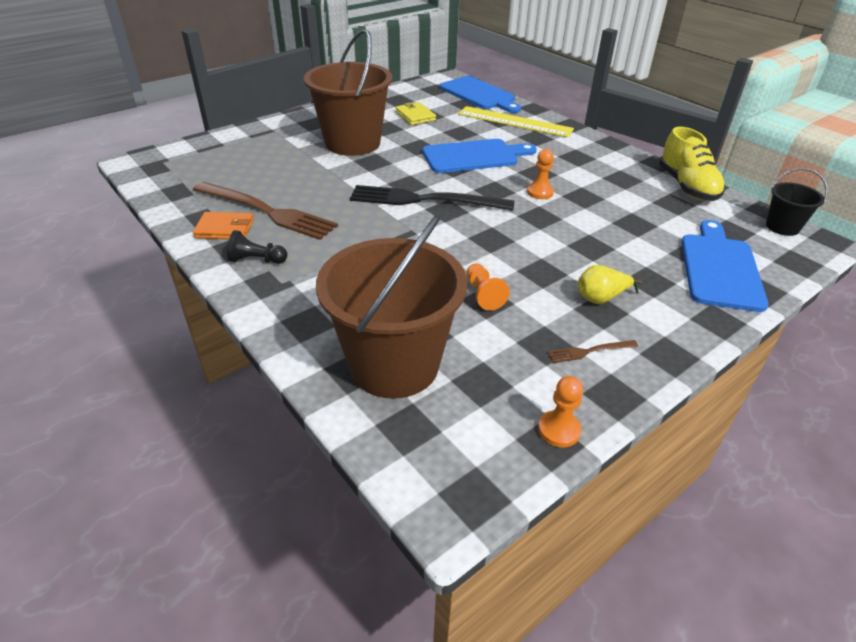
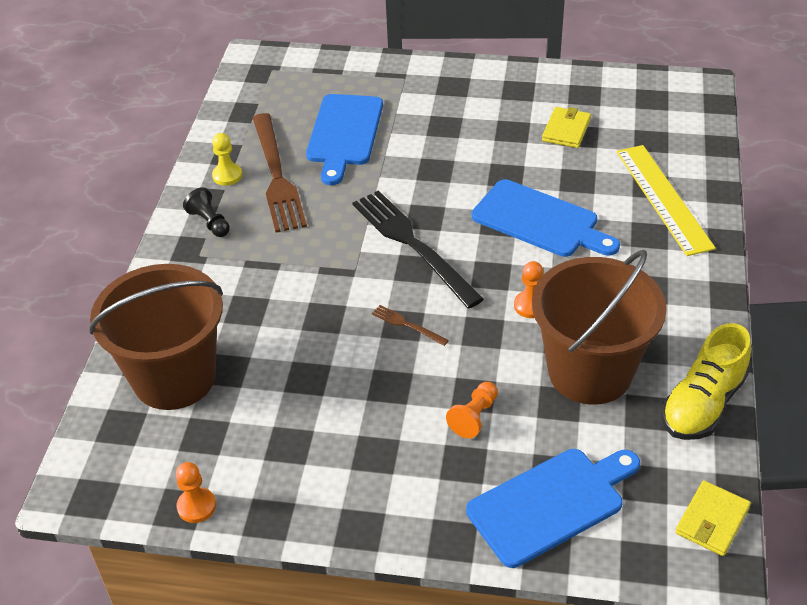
camera: 50 degrees right, 5 degrees up
orange wallet [193,212,254,239] -> yellow pawn [212,133,242,186]
brown bucket [304,29,392,156] -> brown bucket moved to [532,250,666,405]
blue cutting board [440,76,521,113] -> blue cutting board moved to [306,94,383,185]
orange pawn [467,263,510,311] -> orange pawn moved to [446,382,498,438]
brown fork [548,340,638,363] -> brown fork moved to [372,305,449,346]
yellow pear [578,265,642,304] -> none
black bucket [766,168,828,236] -> yellow wallet [675,481,751,556]

